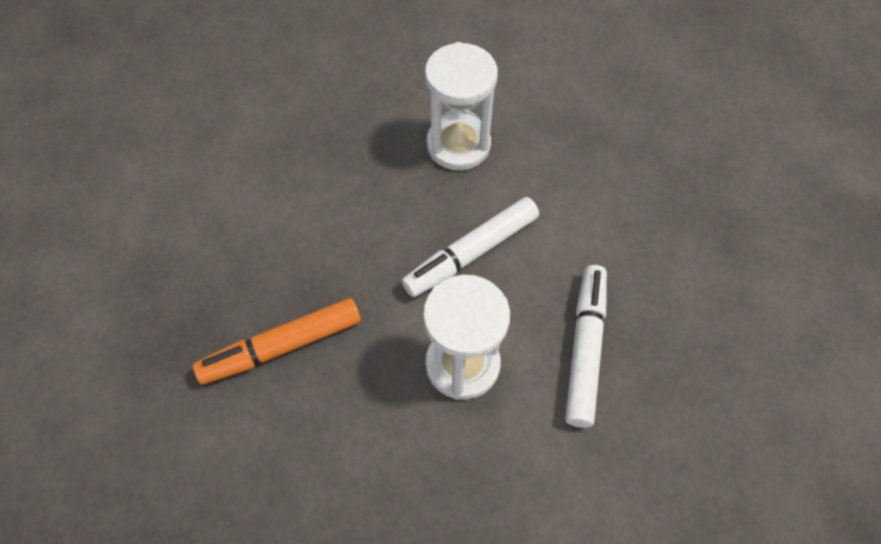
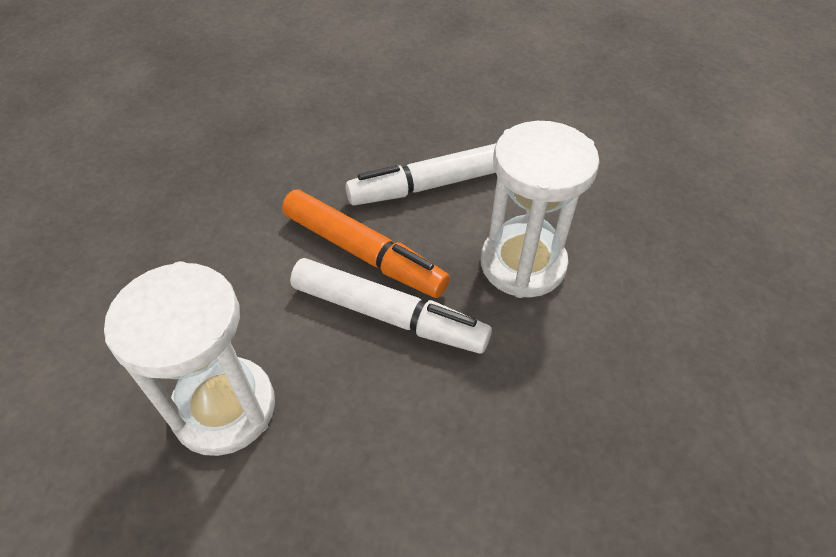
camera: 120 degrees left, 10 degrees down
orange marker [193,298,361,385] -> orange marker moved to [282,189,450,298]

